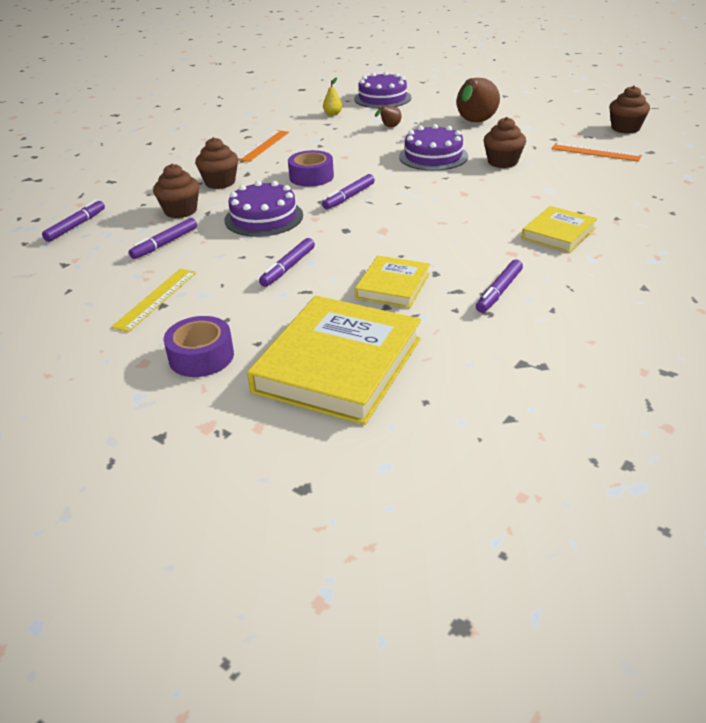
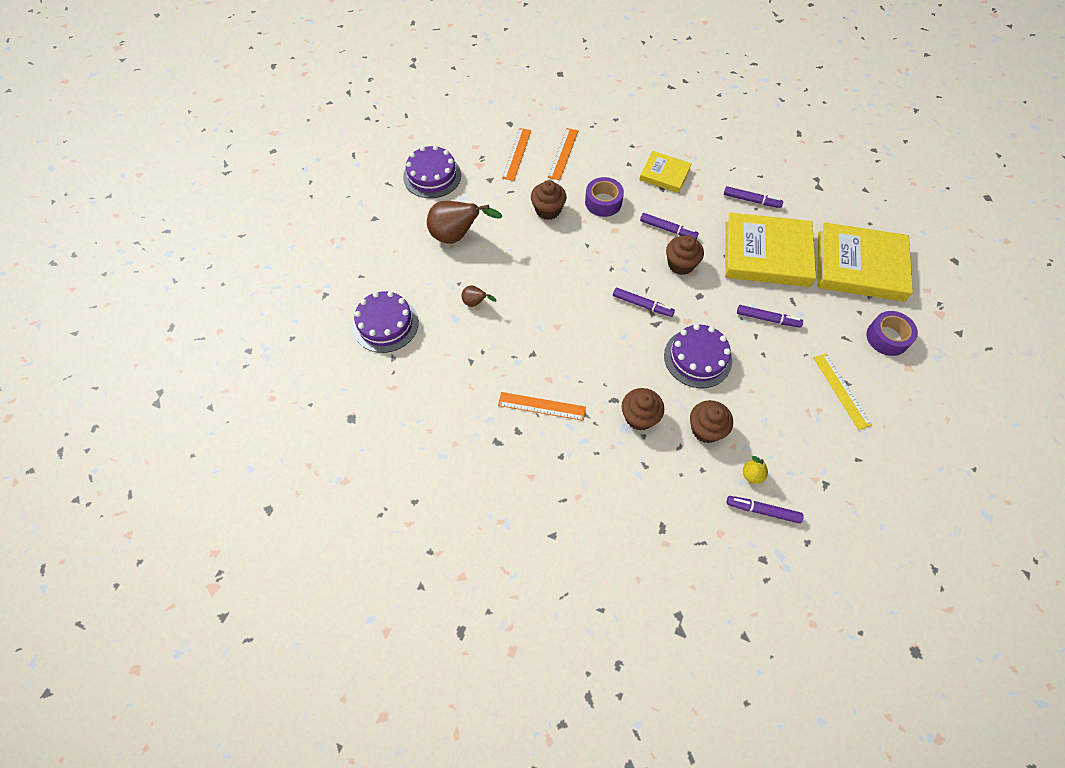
camera: 105 degrees left, 25 degrees up
yellow ruler [111,269,196,332] -> yellow ruler turned 60 degrees clockwise [814,353,872,430]
purple marker [129,218,197,259] -> purple marker moved to [640,213,699,239]
purple tape [288,150,334,187] -> purple tape moved to [585,177,624,217]
yellow pear [323,77,342,116] -> yellow pear moved to [743,456,768,484]
yellow book [355,256,430,308] -> yellow book [725,213,816,287], size x1.86
purple cake [399,124,468,171] -> purple cake moved to [403,145,461,198]
brown cupcake [609,85,650,133] -> brown cupcake moved to [666,235,704,275]
none -> orange ruler [548,128,578,180]

